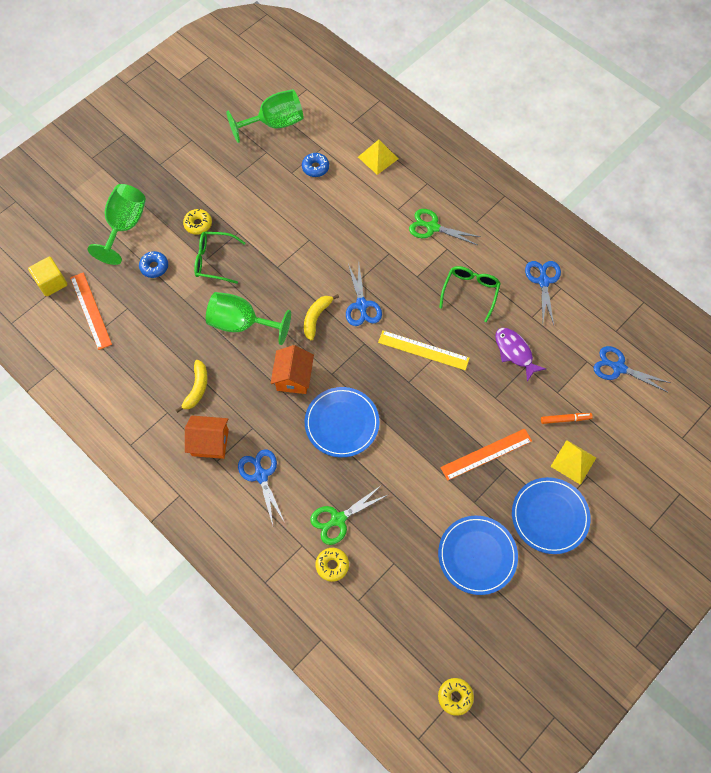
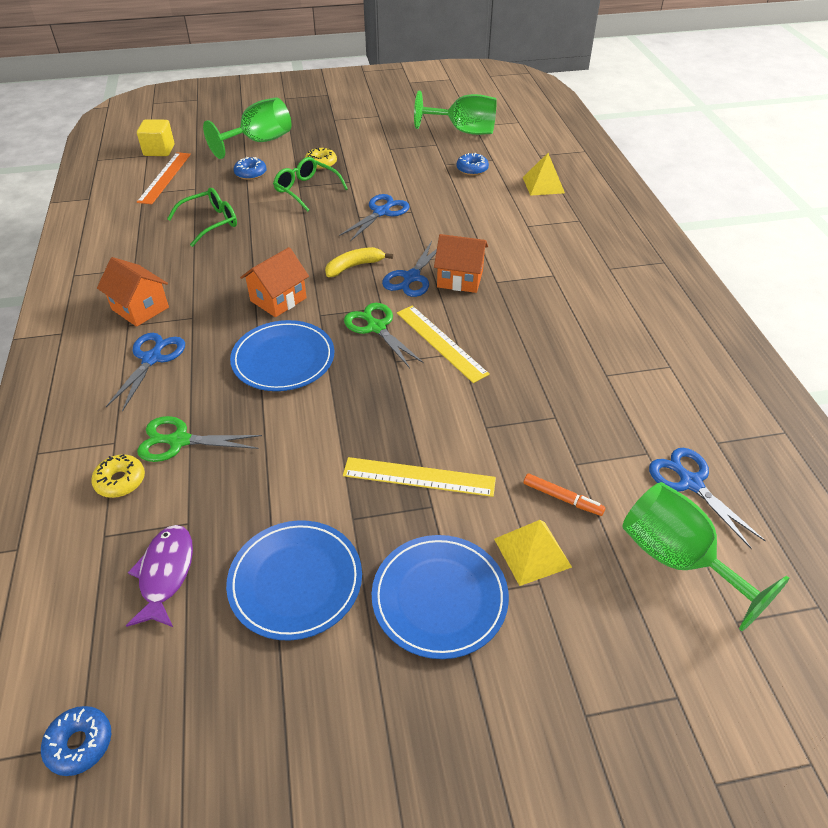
camera: 35 degrees right, 20 degrees down
yellow banana [176,360,208,413] -> none
green goblet [206,292,291,345] -> green goblet moved to [622,482,790,631]
green scissors [409,209,480,245] -> green scissors moved to [344,303,424,368]
yellow donut [438,678,474,716] -> blue donut [41,706,111,776]
green glasses [439,266,501,322] -> green glasses moved to [167,188,237,247]
orange ruler [440,428,532,481] -> yellow ruler [343,457,496,497]
purple fish [495,328,546,381] -> purple fish moved to [126,525,193,627]
blue scissors [525,261,561,325] -> blue scissors moved to [339,194,410,241]
none -> orange house [434,234,488,293]

